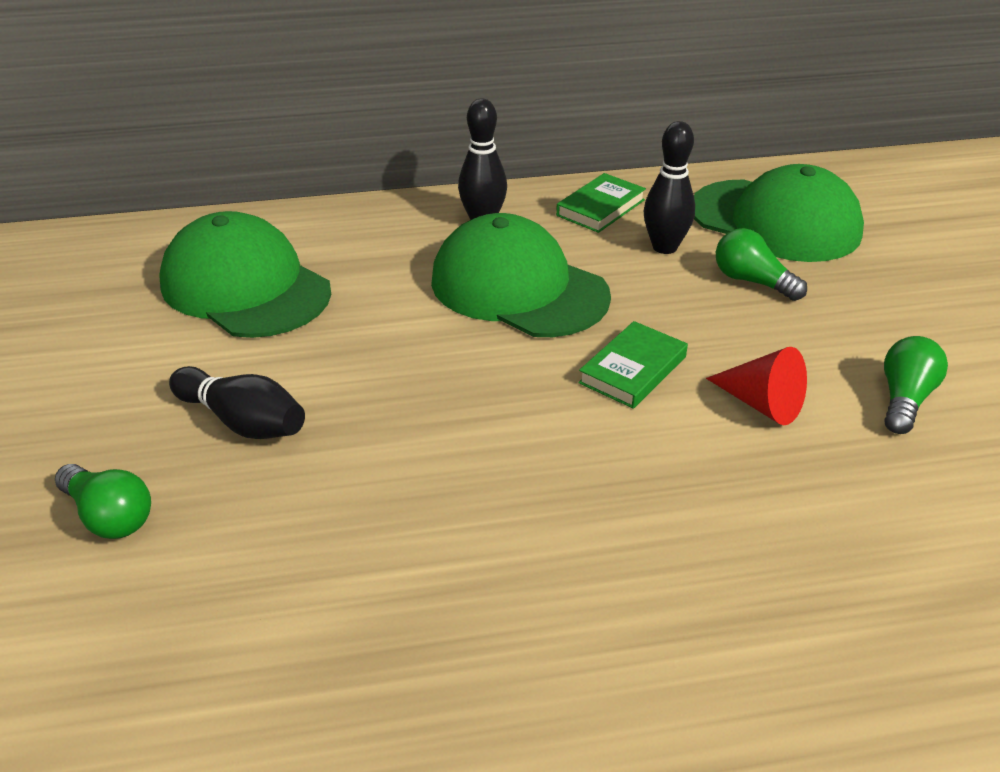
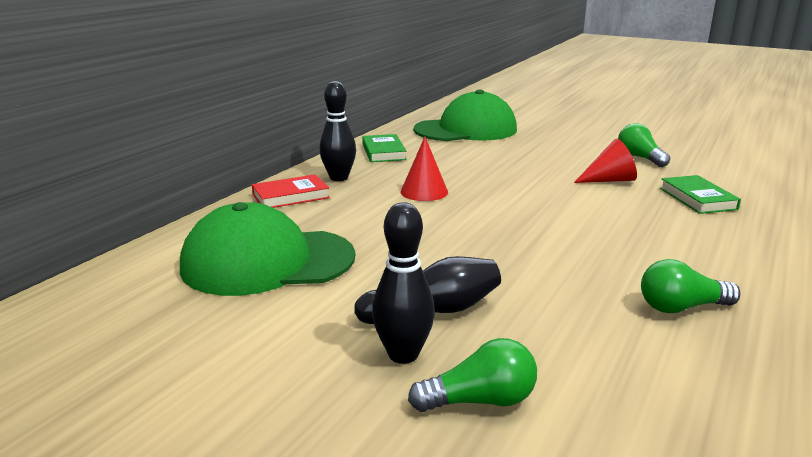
camera: 50 degrees left, 15 degrees down
green cap [431,213,611,337] -> red cone [400,137,448,201]
green book [578,321,688,409] -> green book moved to [660,175,741,214]
black bowling pin [644,121,695,254] -> black bowling pin moved to [372,202,435,364]
green light bulb [716,228,807,301] -> green light bulb moved to [641,259,740,313]
none -> red book [252,174,330,208]

